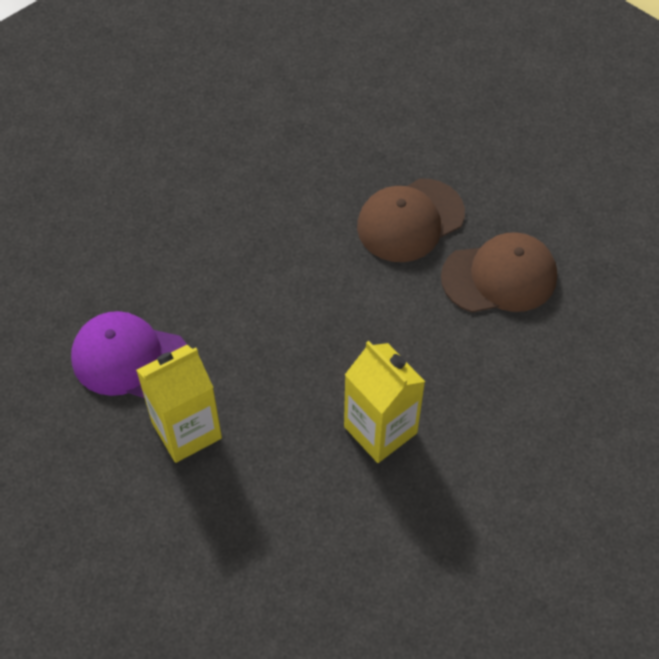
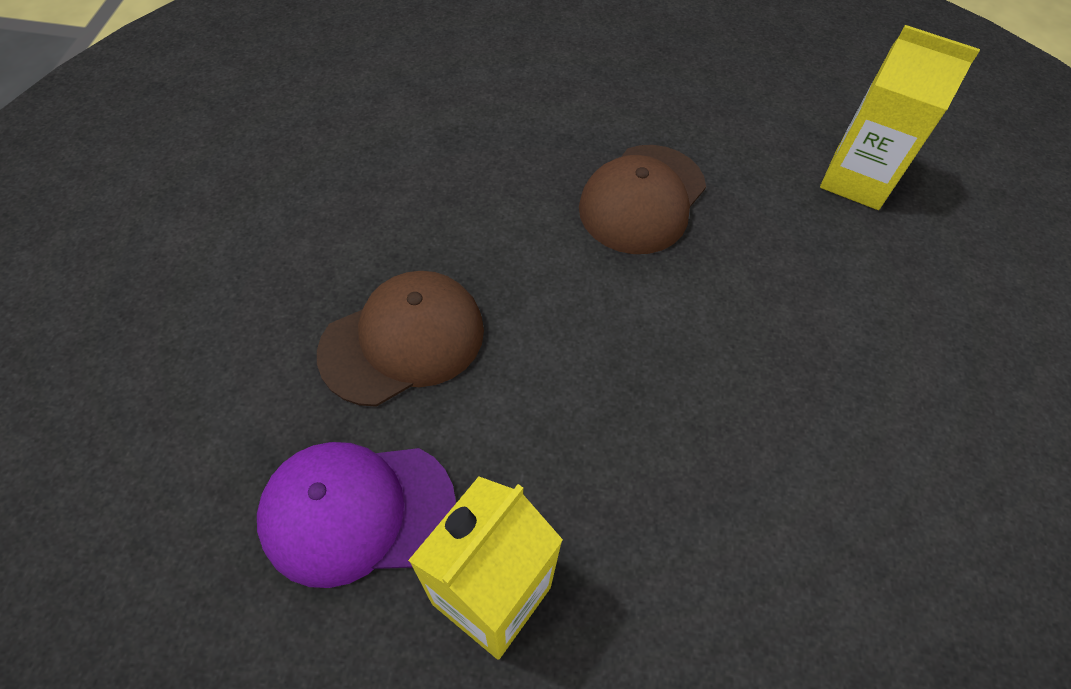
camera: 25 degrees left, 0 degrees up
yellow carton [344,341,425,463] -> yellow carton moved to [820,25,980,210]
brown cap [441,232,557,313] -> brown cap moved to [317,271,484,407]

